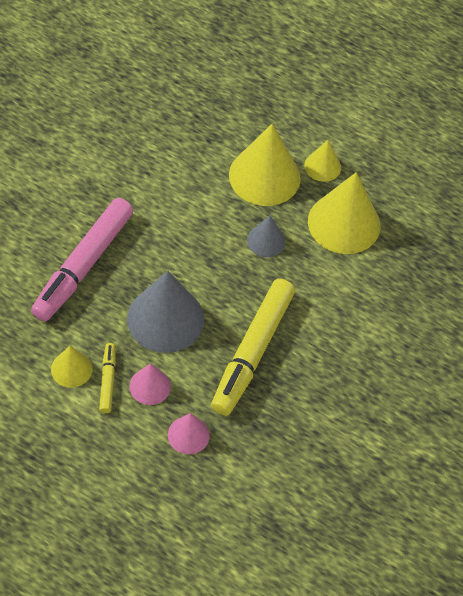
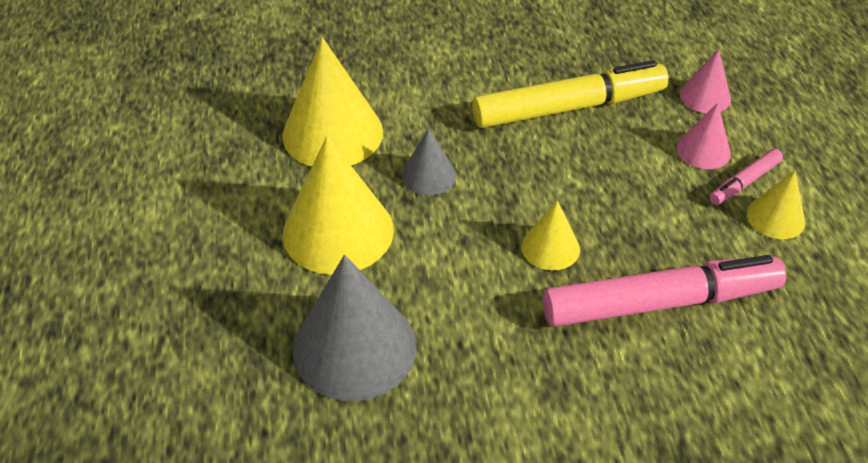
camera: 125 degrees left, 10 degrees down
yellow marker [99,343,116,413] -> pink marker [709,149,783,205]
grey cone [127,271,204,353] -> grey cone moved to [293,255,417,401]
yellow cone [304,140,341,182] -> yellow cone moved to [521,201,580,270]

